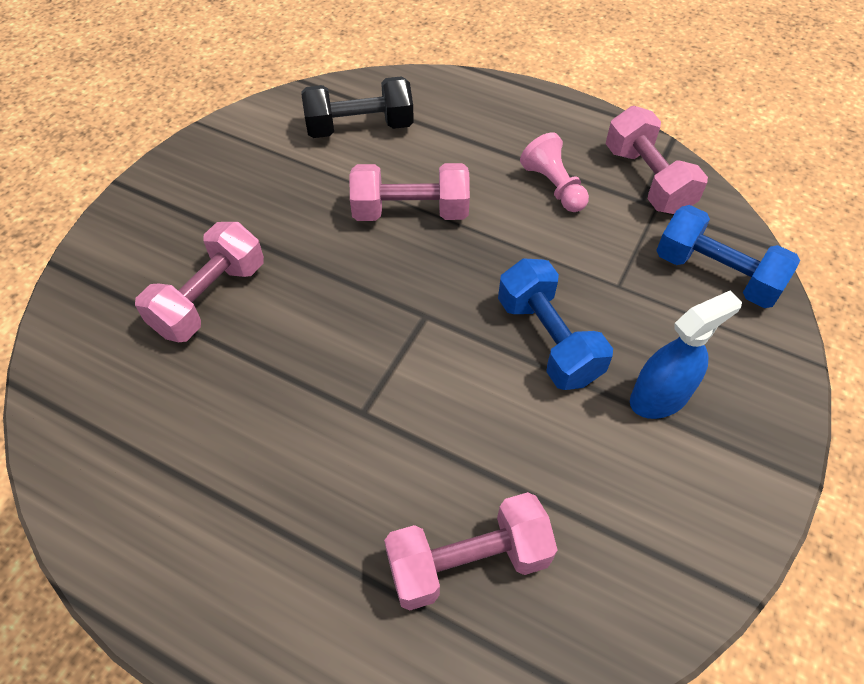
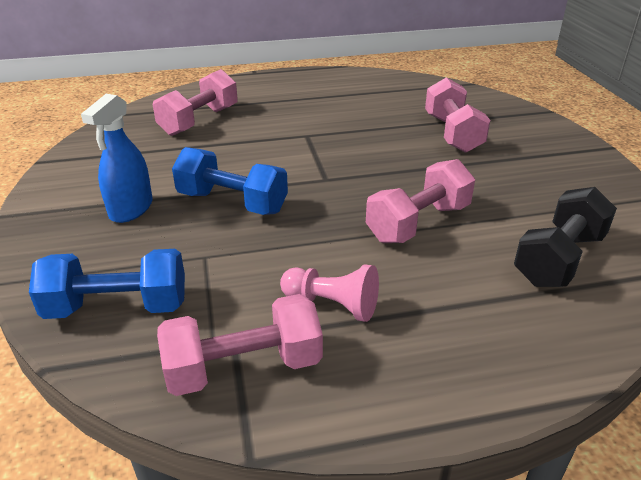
camera: 140 degrees right, 20 degrees down
pink dumbbell [606,106,708,214] -> pink dumbbell turned 45 degrees counterclockwise [157,294,323,396]

